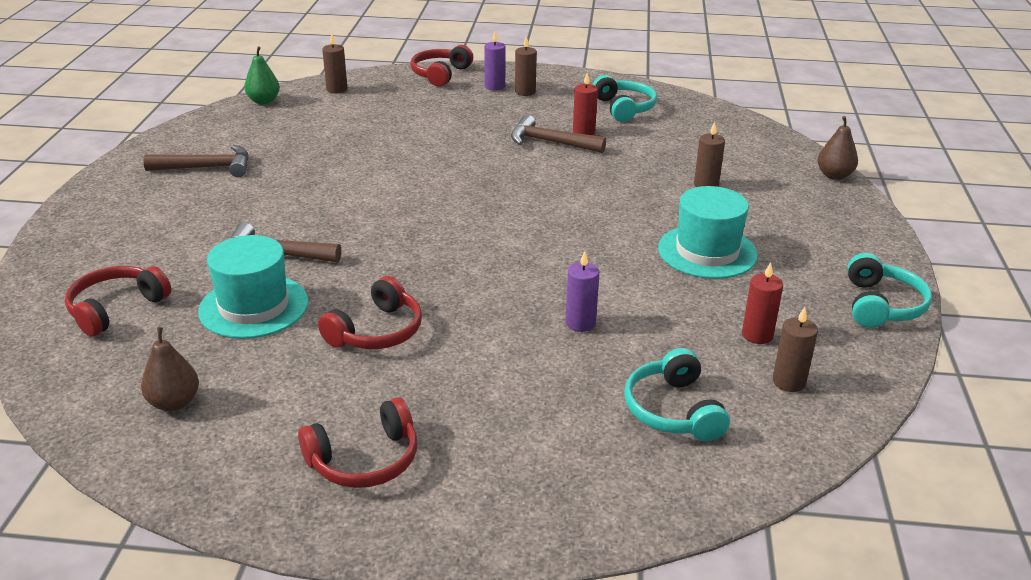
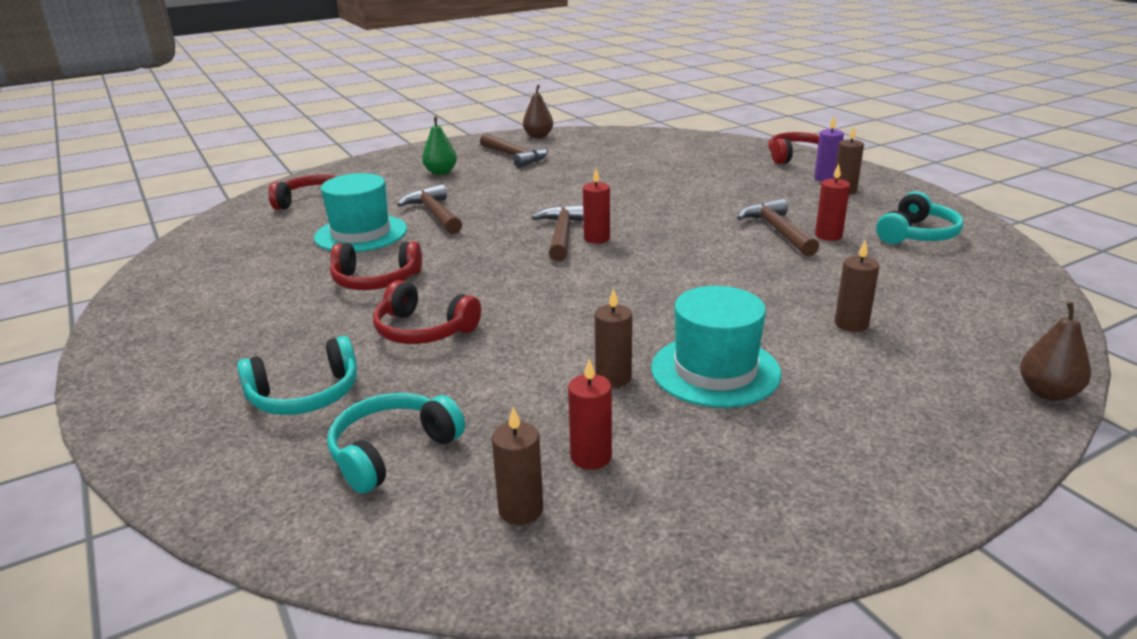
camera: 55 degrees right, 5 degrees down
brown pear [141,327,199,411] -> brown pear moved to [523,85,553,138]
green pear [244,46,280,104] -> green pear moved to [422,116,457,175]
red headphones [298,397,417,488] -> red headphones moved to [373,280,481,344]
brown candle [322,33,347,93] -> brown candle moved to [595,288,632,388]
purple candle [565,251,599,332] -> none
turquoise headphones [847,253,932,328] -> turquoise headphones moved to [237,336,357,415]
none -> brown hammer [532,205,583,261]
none -> red candle [583,168,610,244]

